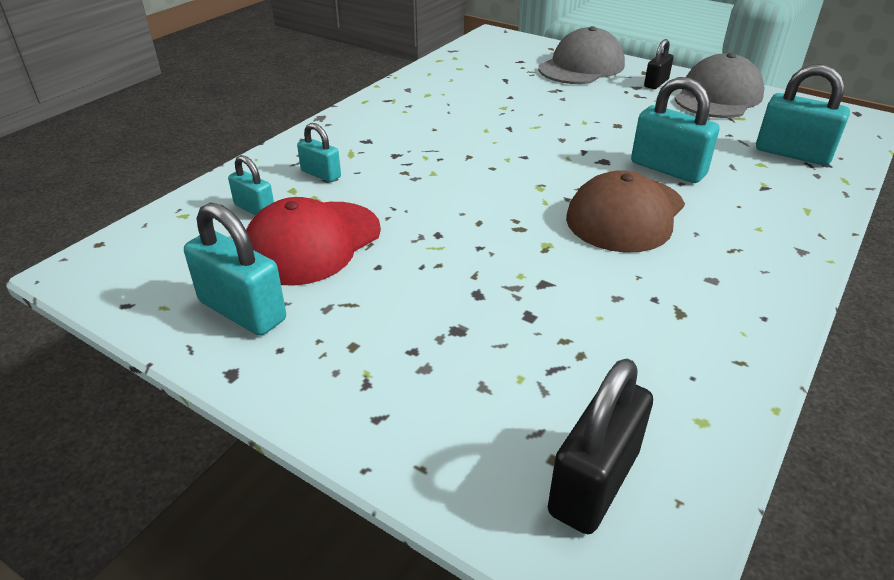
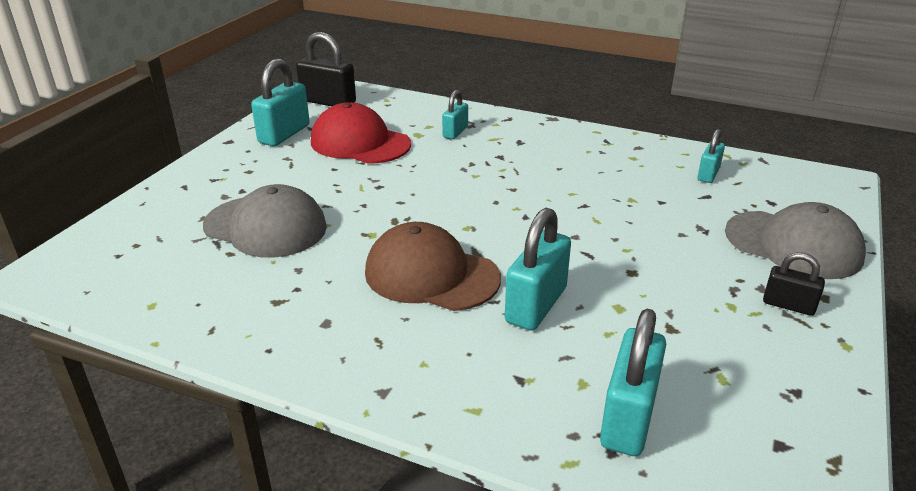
camera: 80 degrees right, 5 degrees down
turquoise padlock [228,155,274,215] -> turquoise padlock moved to [698,129,725,183]
black padlock [548,359,653,534] -> black padlock moved to [296,32,356,106]
grey cap [674,53,765,118] -> grey cap moved to [203,184,327,258]

